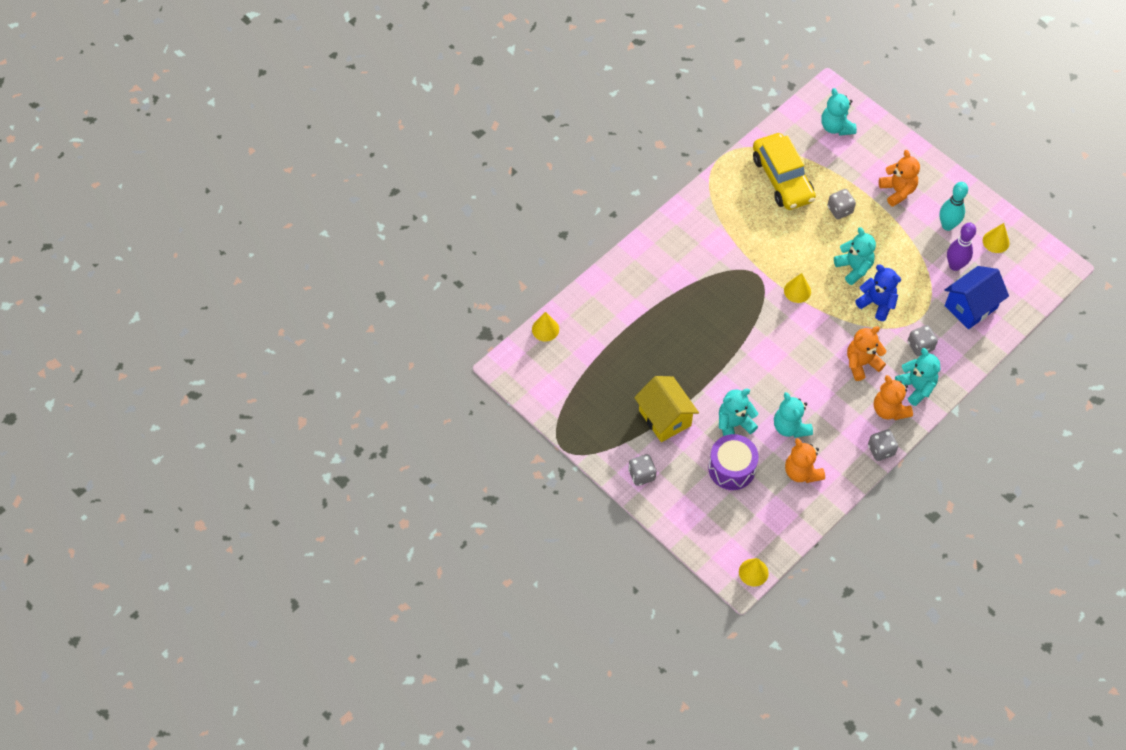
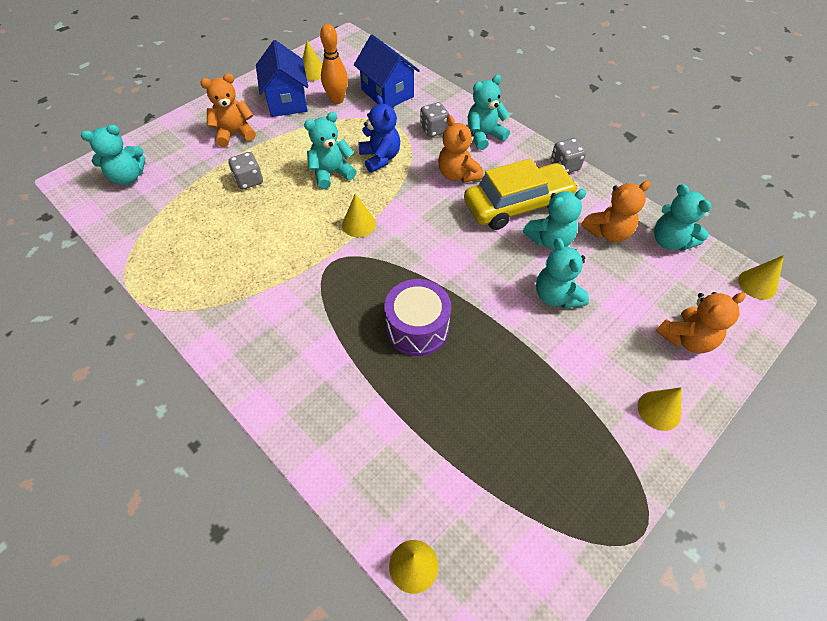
camera: 90 degrees left, 5 degrees down
grey dice [628,454,656,486] -> yellow cone [638,387,682,431]
yellow house [634,376,699,442] -> none
purple drum [708,434,759,490] -> purple drum moved to [384,279,451,356]
yellow car [753,133,816,210] -> yellow car moved to [464,158,578,230]
blue teddy bear [855,265,901,321] -> blue teddy bear turned 120 degrees clockwise [358,95,400,173]
orange teddy bear [874,375,913,420] -> orange teddy bear moved to [656,292,746,353]
turquoise bowling pin [940,182,968,231] -> blue house [256,40,308,117]
purple bowling pin [947,223,976,271] -> orange bowling pin [320,24,348,104]
none -> turquoise teddy bear [654,184,711,251]

